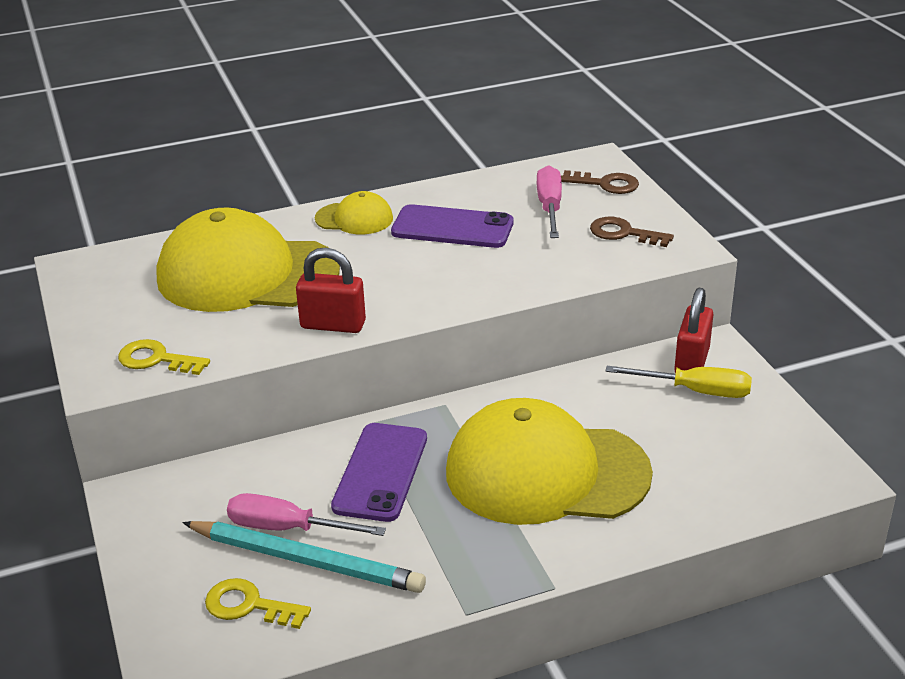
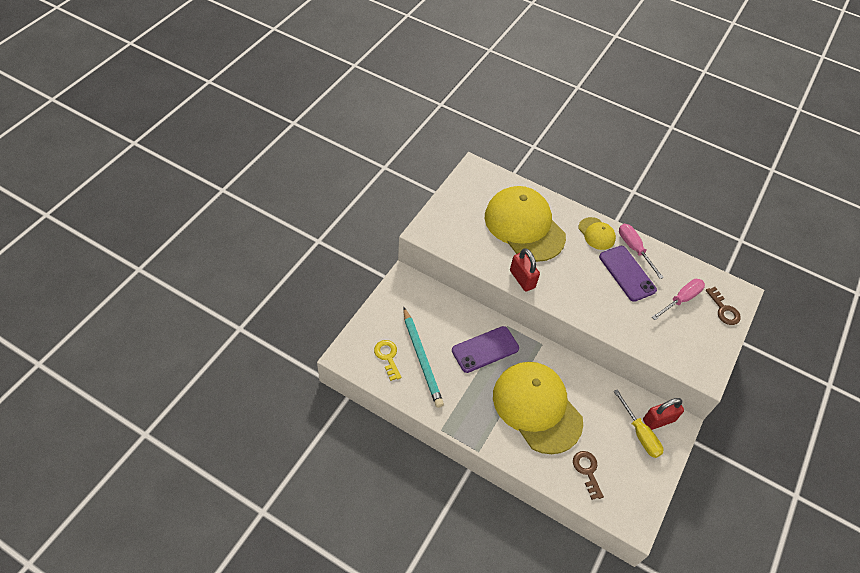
camera: 45 degrees right, 20 degrees up
yellow key [118,339,210,375] -> none
pink screwdriver [227,493,386,536] -> pink screwdriver moved to [619,224,664,279]
brown key [590,217,674,247] -> brown key moved to [573,451,604,500]

